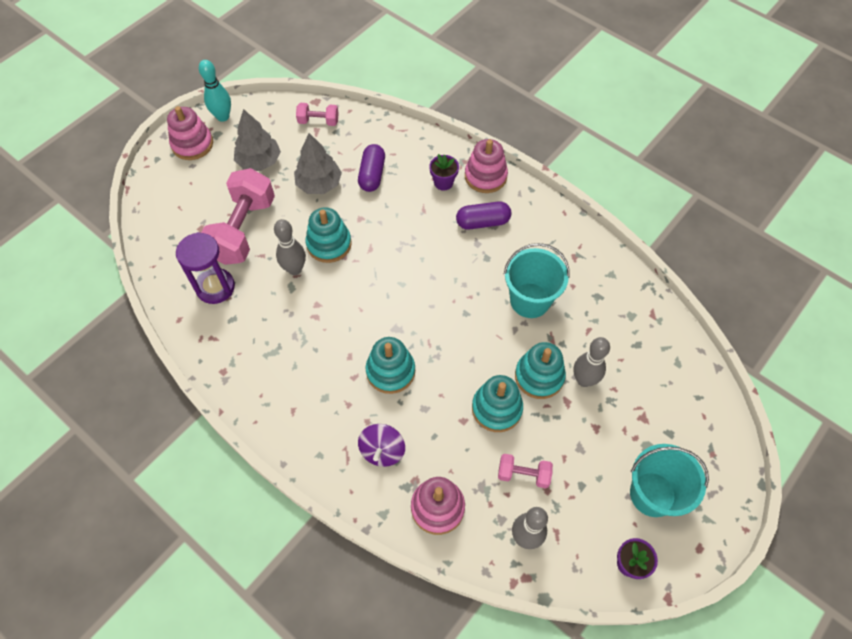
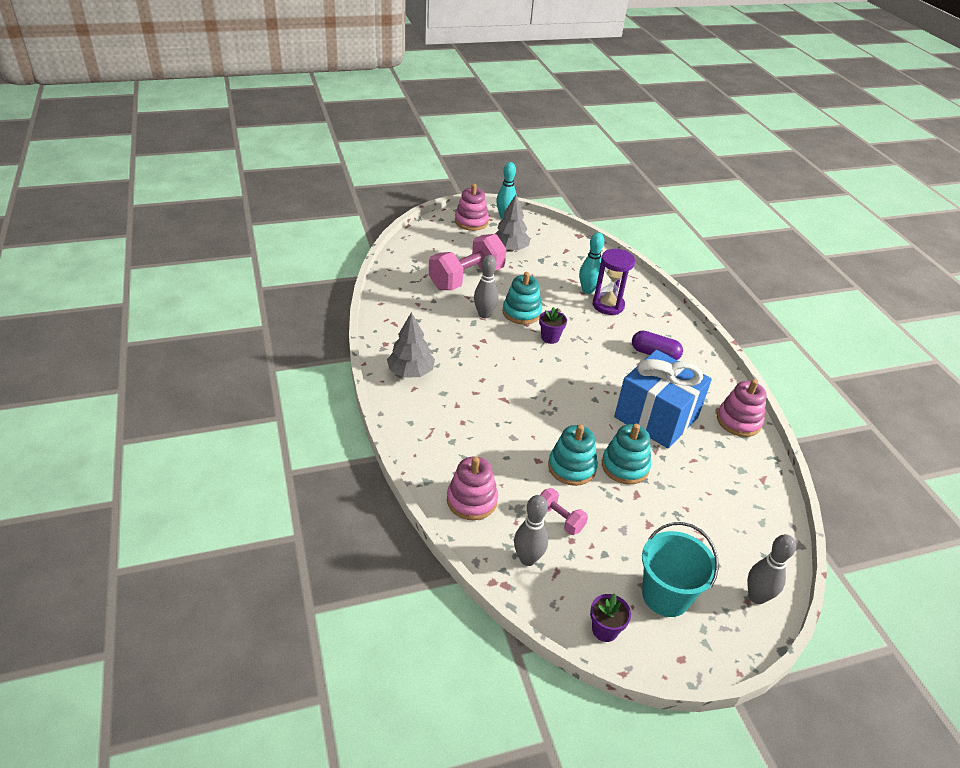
camera: 30 degrees right, 20 degrees down
purple hourglass [176,232,235,304] -> purple hourglass moved to [593,249,635,315]
grey tree [294,133,342,194] -> grey tree moved to [387,312,435,378]
pink dumbbell [296,103,339,126] -> none
purple capsule [358,144,385,192] -> turquoise bowling pin [579,233,604,294]
purple spinning top [358,424,405,467] -> none
turquoise stacking toy [365,337,415,394] -> none
purple flower pot [429,154,459,191] -> purple flower pot moved to [539,307,567,344]
pink stacking toy [465,139,508,193] -> pink stacking toy moved to [717,379,767,437]
turquoise bucket [504,243,570,318] -> blue gift [614,350,712,449]
grey bowling pin [574,337,610,387] -> grey bowling pin moved to [747,534,796,604]

